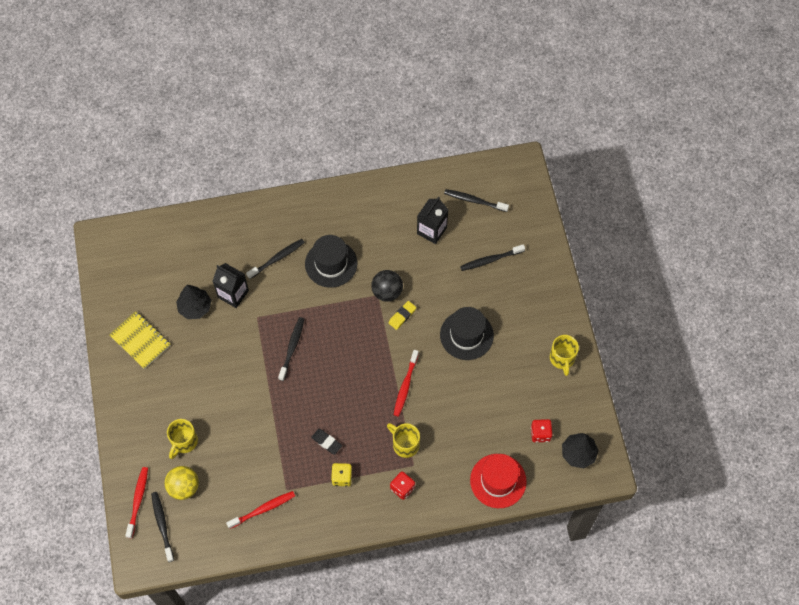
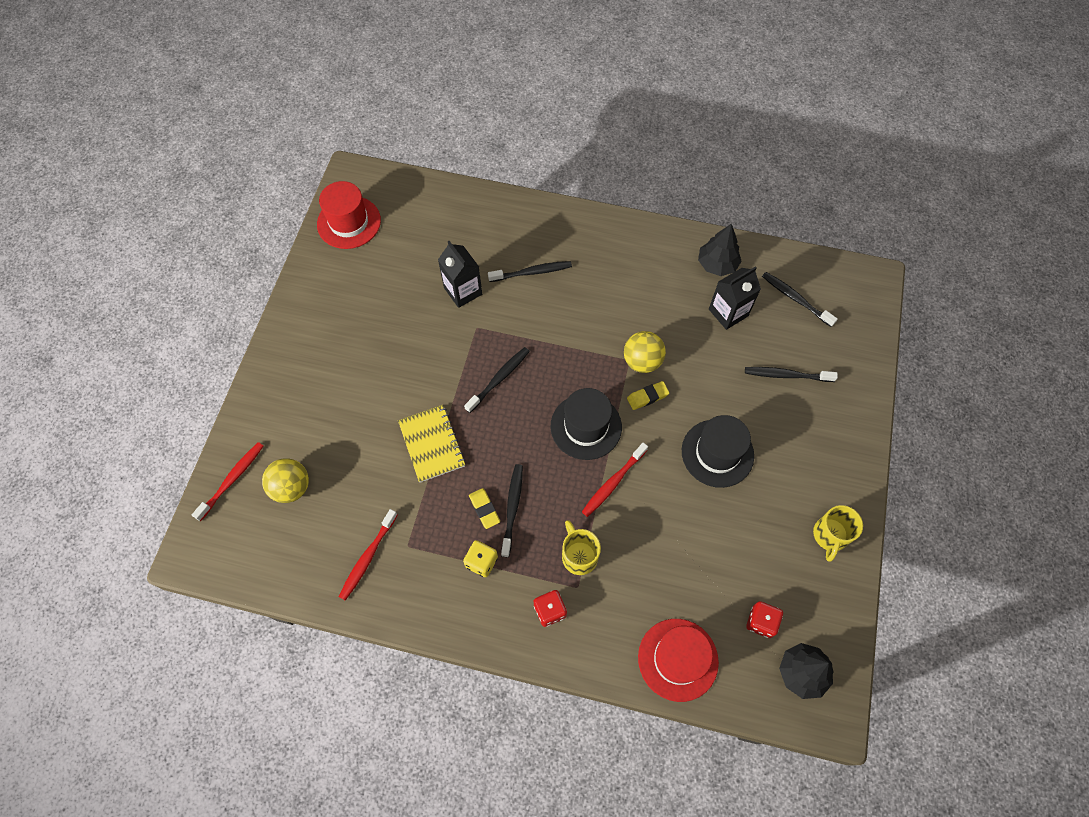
camera: 25 degrees right, 0 degrees up
yellow notebook [109,311,171,369] -> yellow notebook moved to [398,405,465,483]
black toothbrush [151,492,174,562] -> black toothbrush moved to [501,464,523,557]
yellow mug [167,419,198,459] -> none
black tree [176,285,211,319] -> black tree moved to [698,224,742,276]
red toothbrush [226,491,295,529] -> red toothbrush turned 120 degrees clockwise [339,509,398,601]
black hat [305,235,357,288] -> black hat moved to [551,388,622,460]
black eraser [311,429,342,454] -> yellow eraser [469,488,500,529]
black ball [371,270,403,302] -> yellow ball [624,331,666,373]
none -> red hat [317,181,381,249]

